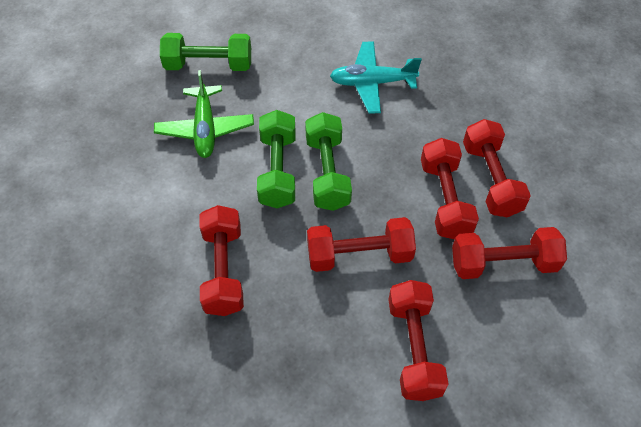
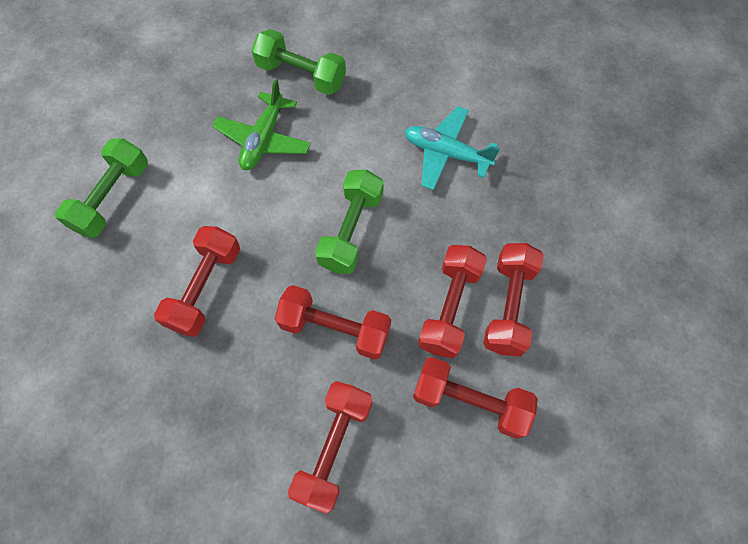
camera: 25 degrees right, 10 degrees up
green dumbbell [257,110,296,208] -> green dumbbell moved to [55,138,148,238]

